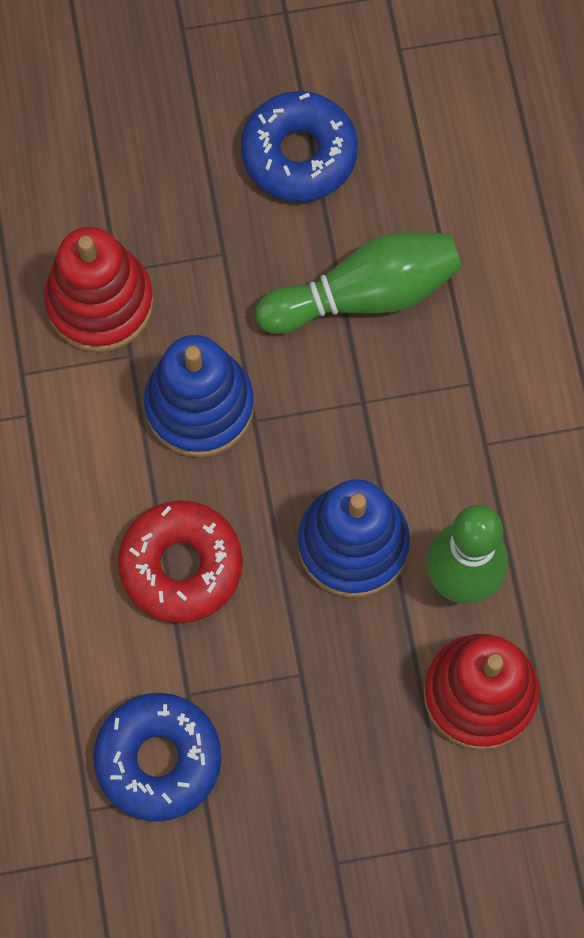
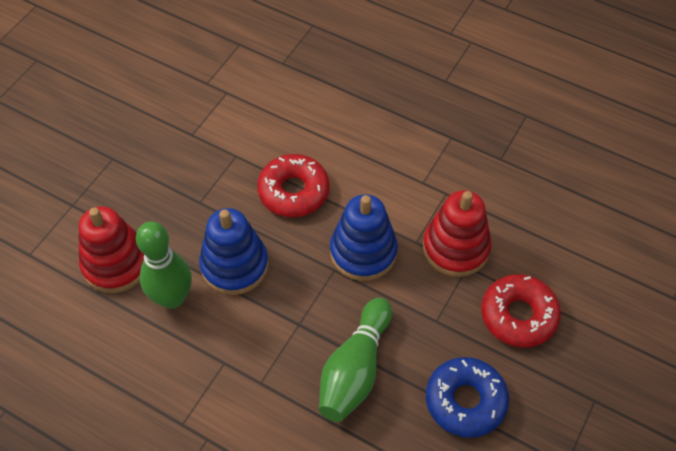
camera: 130 degrees right, 15 degrees down
blue donut [93,693,222,821] -> none
none -> red donut [481,274,561,348]

